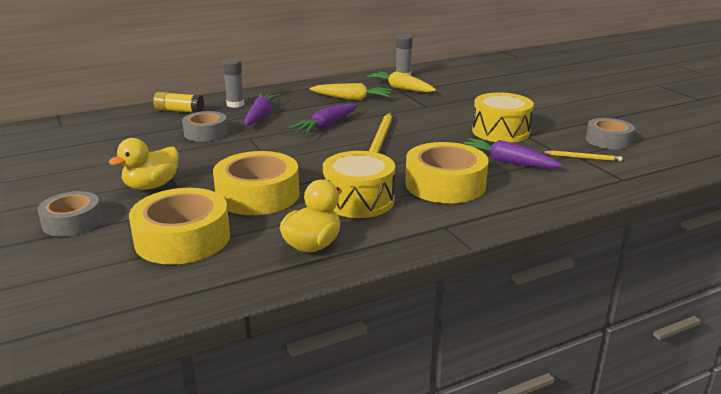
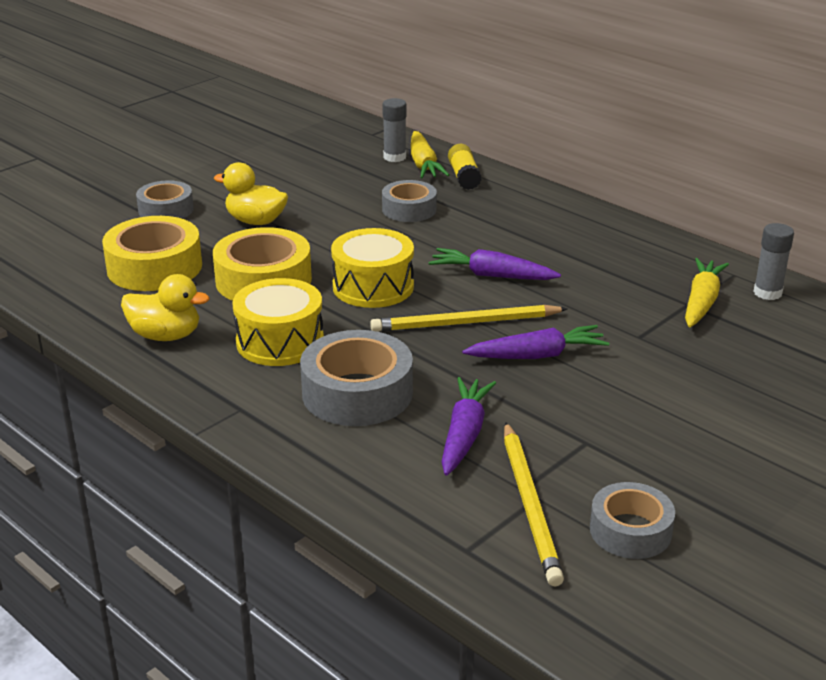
camera: 70 degrees right, 5 degrees up
grey glue stick [222,58,245,108] -> grey glue stick moved to [382,98,407,162]
purple carrot [245,93,280,126] -> purple carrot moved to [462,325,609,359]
yellow carrot [310,83,392,100] -> yellow carrot moved to [411,131,449,178]
yellow tape [405,142,489,203] -> grey tape [300,330,413,426]
yellow drum [472,92,534,143] -> yellow drum moved to [331,228,414,308]
yellow pencil [542,150,623,161] -> yellow pencil [504,422,564,586], size x1.88

